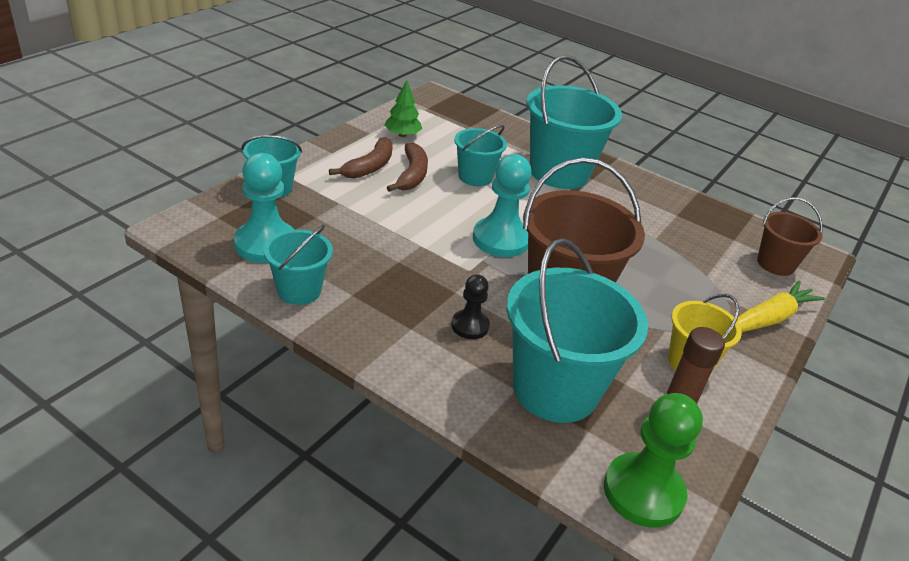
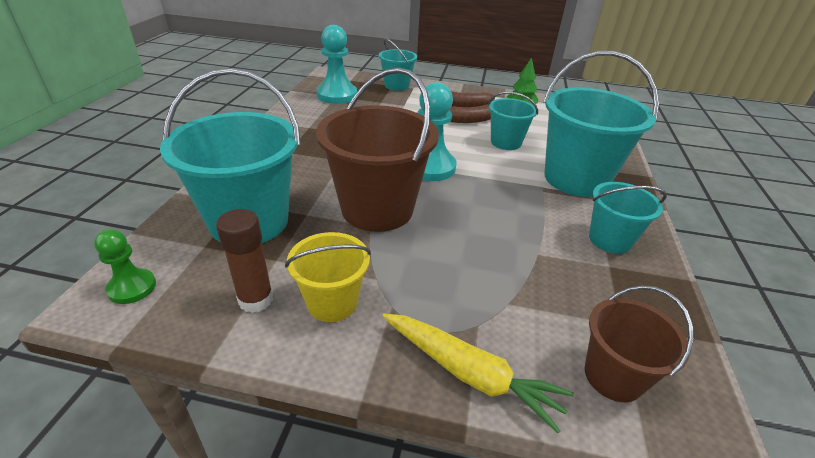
camera: 70 degrees right, 0 degrees up
turquoise bucket [264,225,333,305] -> turquoise bucket moved to [589,182,667,254]
black pawn [451,274,490,339] -> none
green pawn [604,393,703,528] -> green pawn [94,229,156,304], size x0.57

